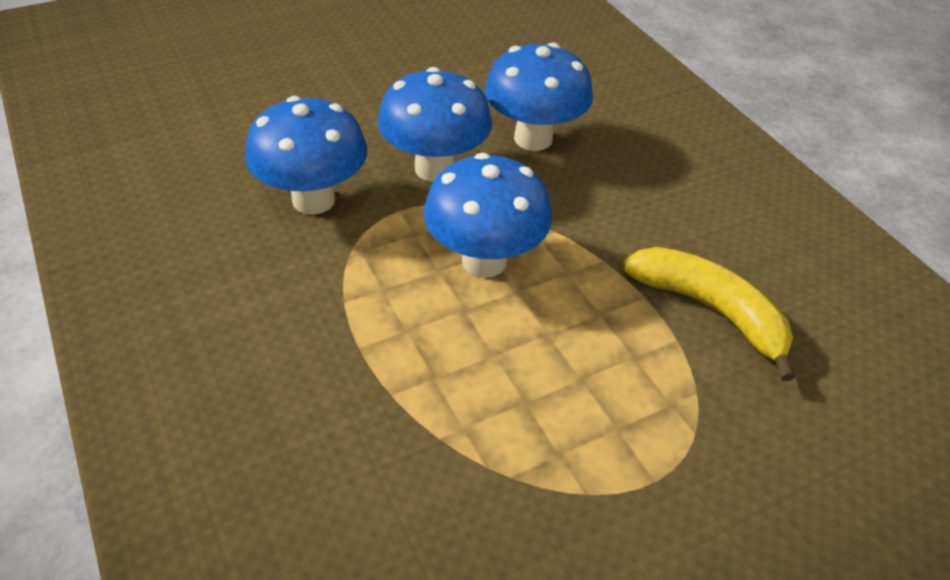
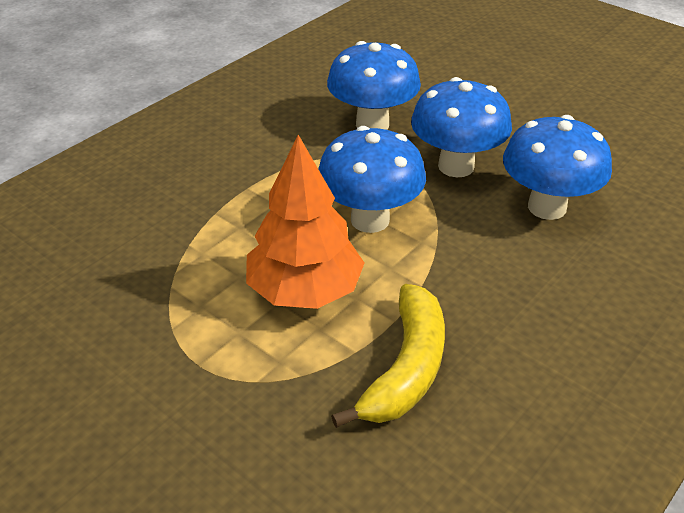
camera: 70 degrees right, 5 degrees down
none -> orange tree [246,135,364,309]

